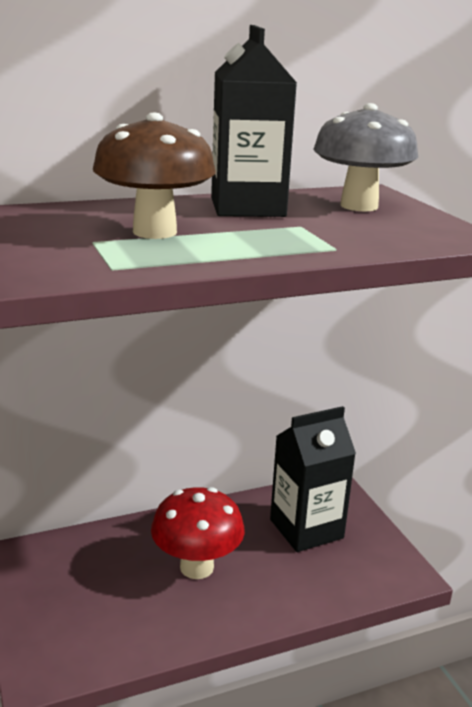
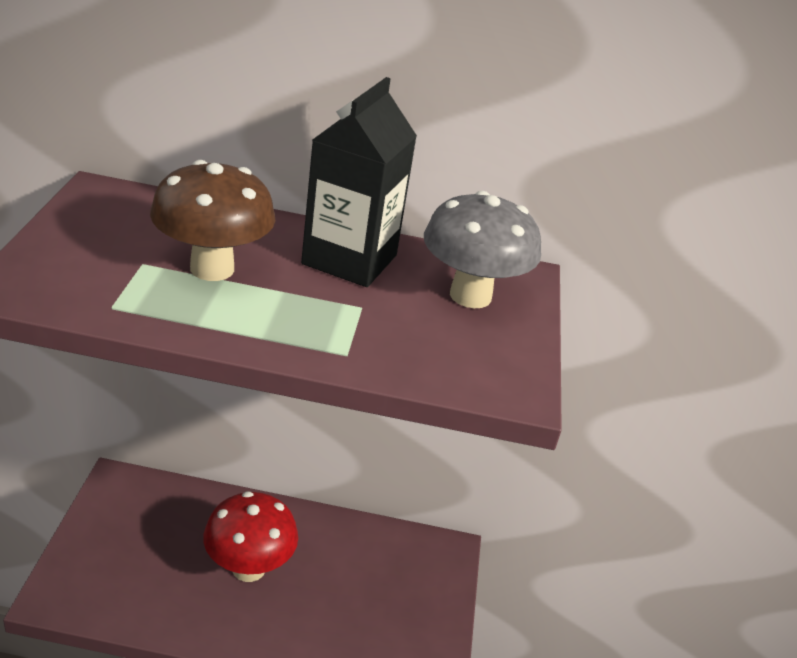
camera: 25 degrees right, 10 degrees up
black carton [270,406,356,552] -> none

